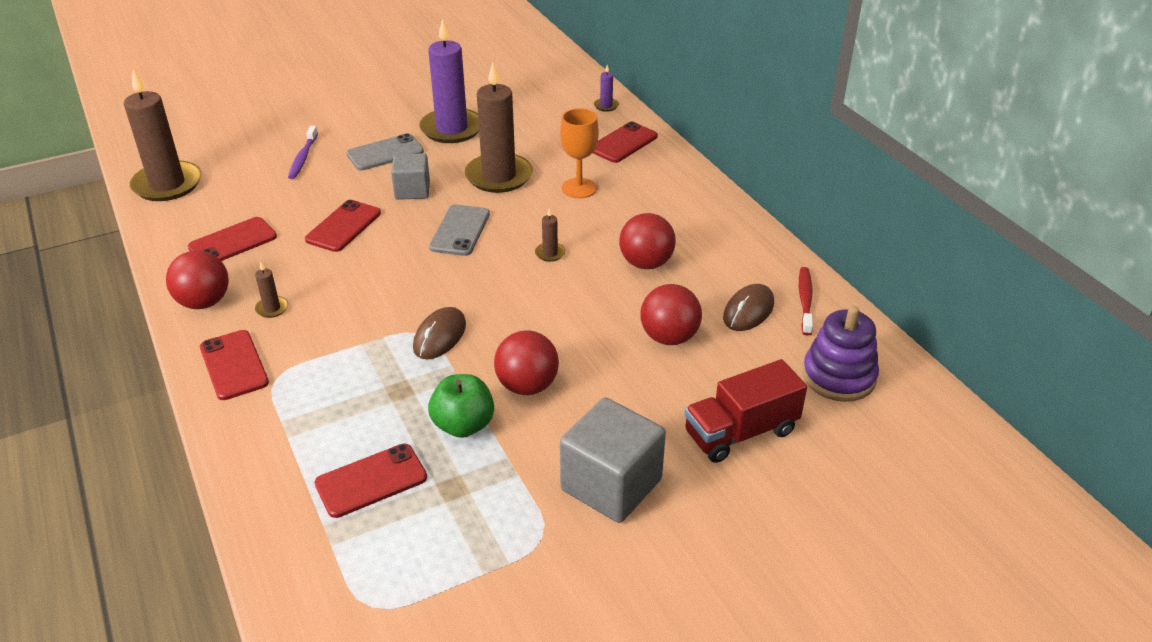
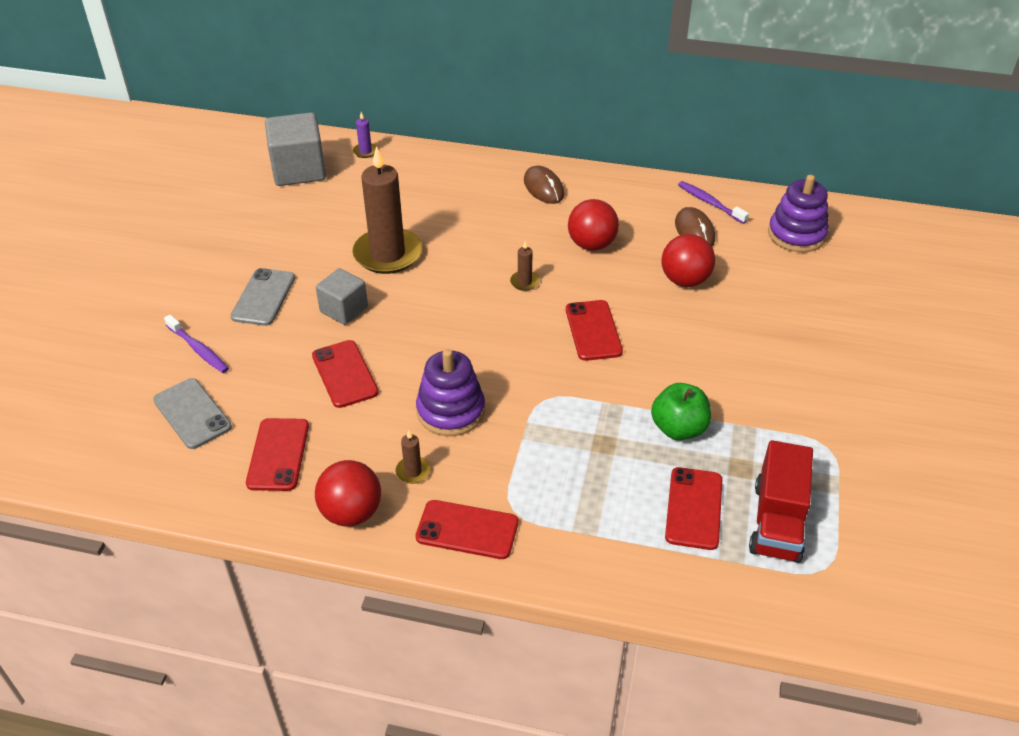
camera: 50 degrees left, 5 degrees up
brown candle [124,70,202,201] -> none
brown mouse [413,307,466,359] -> brown mouse moved to [524,165,564,204]
purple candle [419,19,479,143] -> none
grey phone [429,204,490,256] -> grey phone moved to [153,378,232,449]
red ball [494,330,559,395] -> none
orange goblet [560,108,599,198] -> none
grey cube [560,398,666,523] -> grey cube moved to [265,112,326,186]
red phone [593,122,658,163] -> red phone moved to [566,300,623,361]
red truck [684,359,807,463] -> red truck moved to [749,440,813,563]
red toothbrush [799,267,813,335] -> purple toothbrush [678,181,749,224]
none -> purple stacking toy [416,349,485,436]

